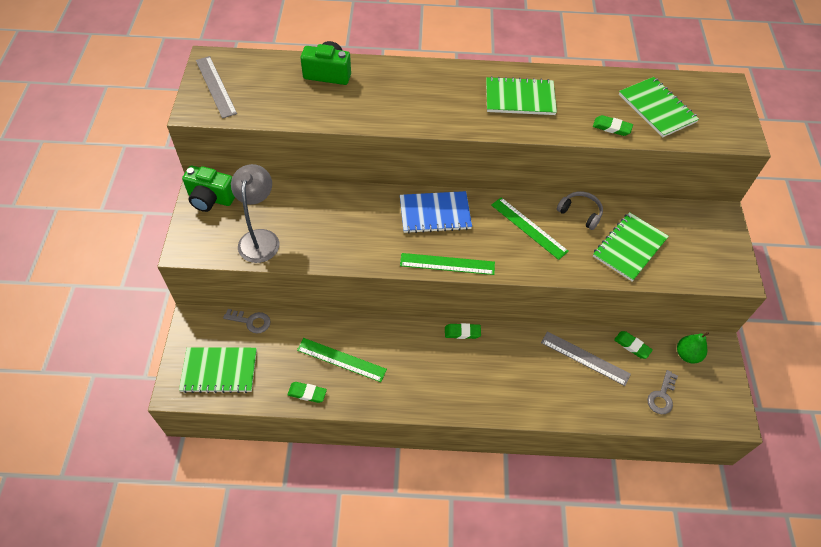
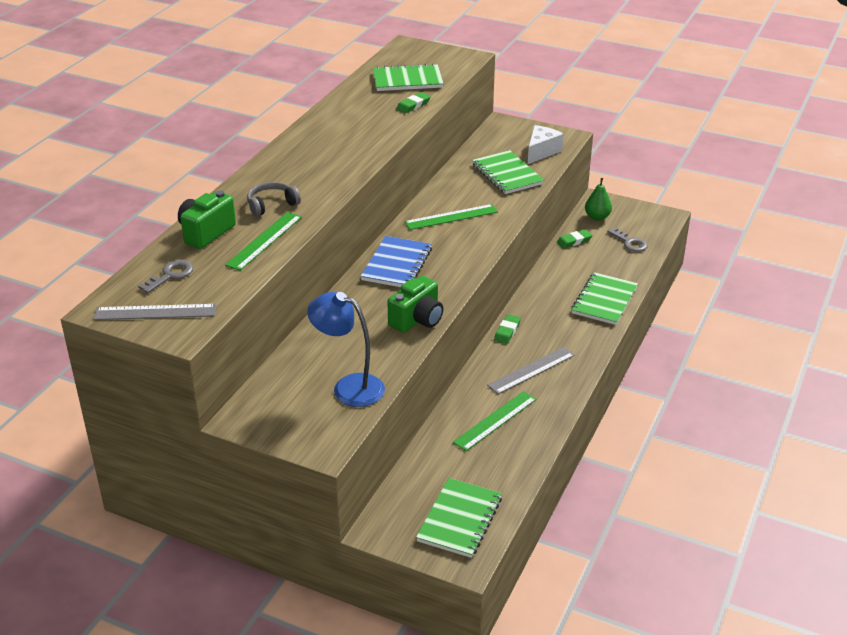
camera: 65 degrees left, 20 degrees down
green camera [182,166,235,212] -> green camera moved to [387,276,443,333]
grey key [223,309,271,334] -> grey key moved to [138,260,193,293]
grey lamp [231,164,279,263] -> blue lamp [307,292,385,407]
green eraser [287,382,327,403] -> none
green ruler [400,253,495,275] -> green ruler moved to [225,212,302,271]
green notebook [486,76,557,115] -> green notebook moved to [571,272,638,325]
grey ruler [541,331,631,386] -> grey ruler moved to [487,347,575,394]
grey headphones [557,191,603,230] -> grey headphones moved to [247,182,301,216]
none -> white cheese [528,125,564,164]

